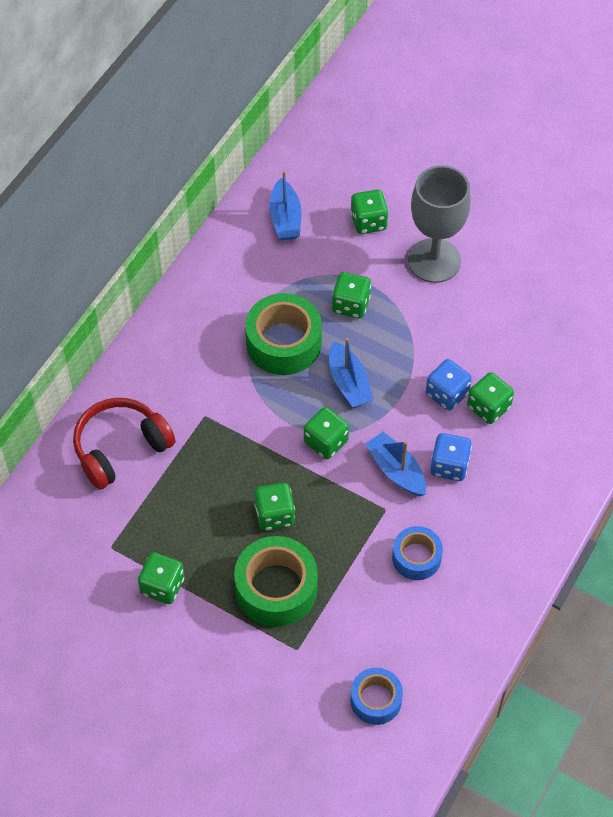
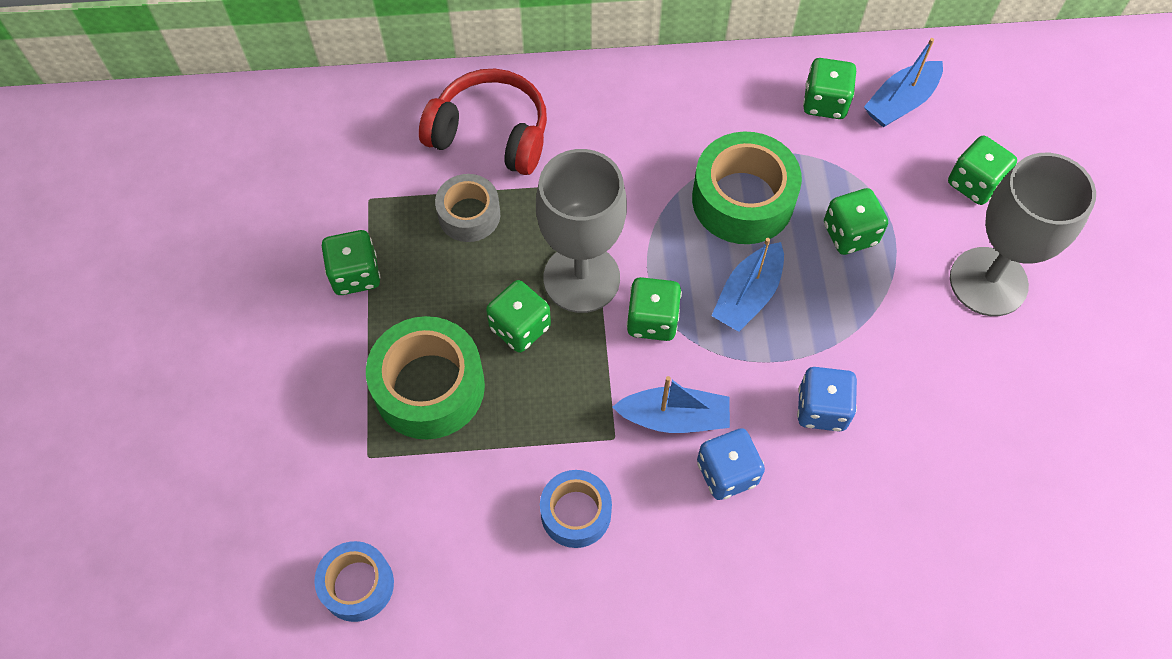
camera: 55 degrees right, 5 degrees up
blue boat [365,432,426,496] -> blue boat turned 75 degrees clockwise [613,376,730,433]
green dice [467,372,514,424] -> green dice moved to [803,58,856,119]
none -> grey tape [435,174,500,242]
none -> grey goblet [536,149,627,313]

